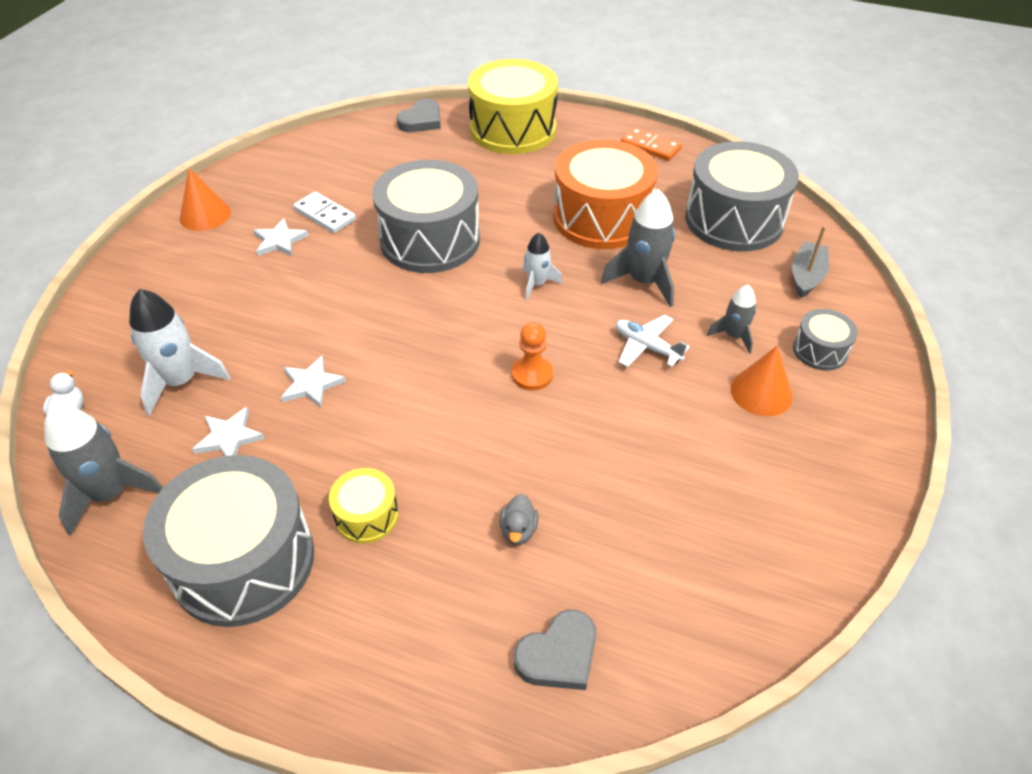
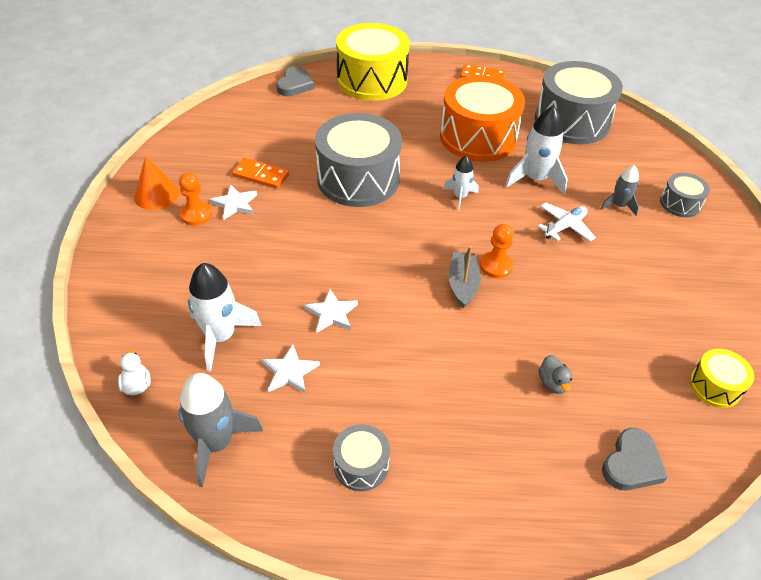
camera: 20 degrees left, 0 degrees up
grey drum [143,455,314,627] -> grey drum [333,424,390,491], size x0.47
white domino [293,192,356,233] -> orange domino [232,158,289,189]
yellow drum [329,468,398,543] -> yellow drum moved to [690,349,754,408]
grey rocket [601,189,675,307] -> white rocket [505,106,568,194]
white plane [616,315,690,367] -> white plane turned 120 degrees clockwise [538,202,596,242]
orange cone [731,346,793,417] -> none
grey boat [792,226,829,298] -> grey boat moved to [448,246,481,308]
none -> orange pawn [179,172,212,226]

